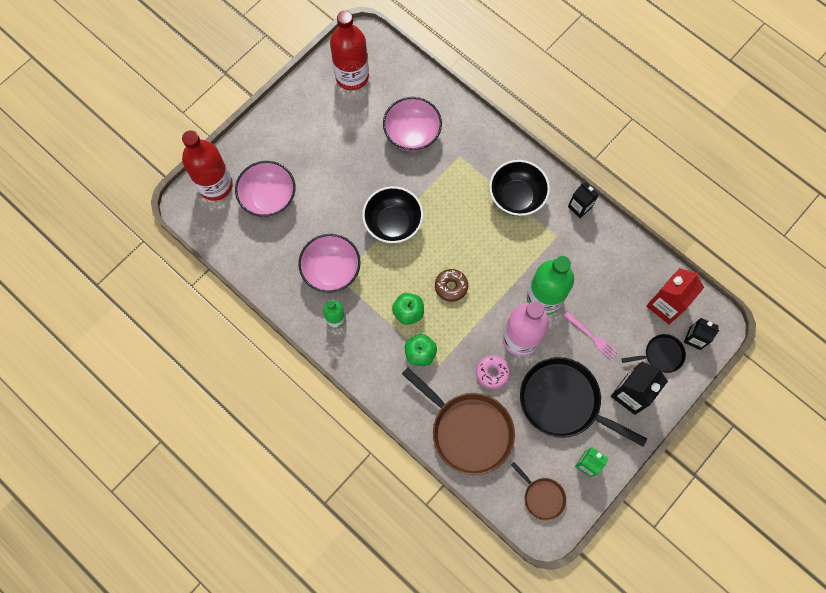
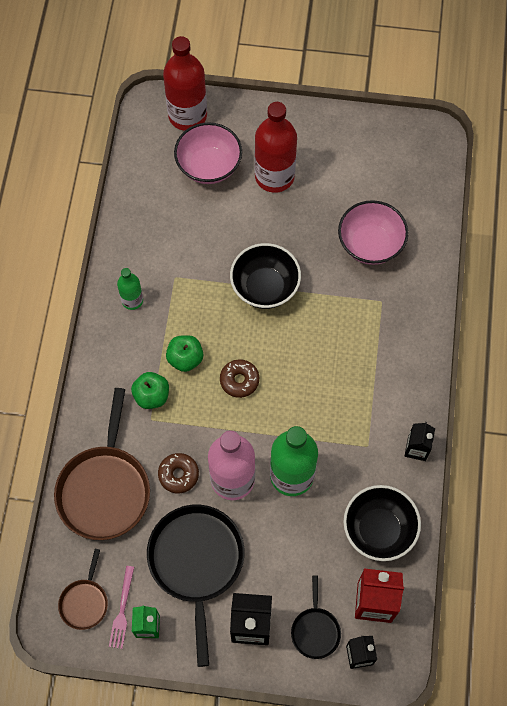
camera: 55 degrees right, 5 degrees down
pink bowl [298,234,361,293] -> none
red bottle [330,11,369,90] -> red bottle moved to [255,102,297,193]
pink donut [476,355,510,389] -> brown donut [158,453,199,493]
black bowl [489,160,550,216] -> black bowl moved to [344,485,421,561]
pink fork [563,311,619,361] -> pink fork moved to [109,566,134,649]
black pan [621,334,686,373] -> black pan turned 45 degrees clockwise [291,576,341,659]

